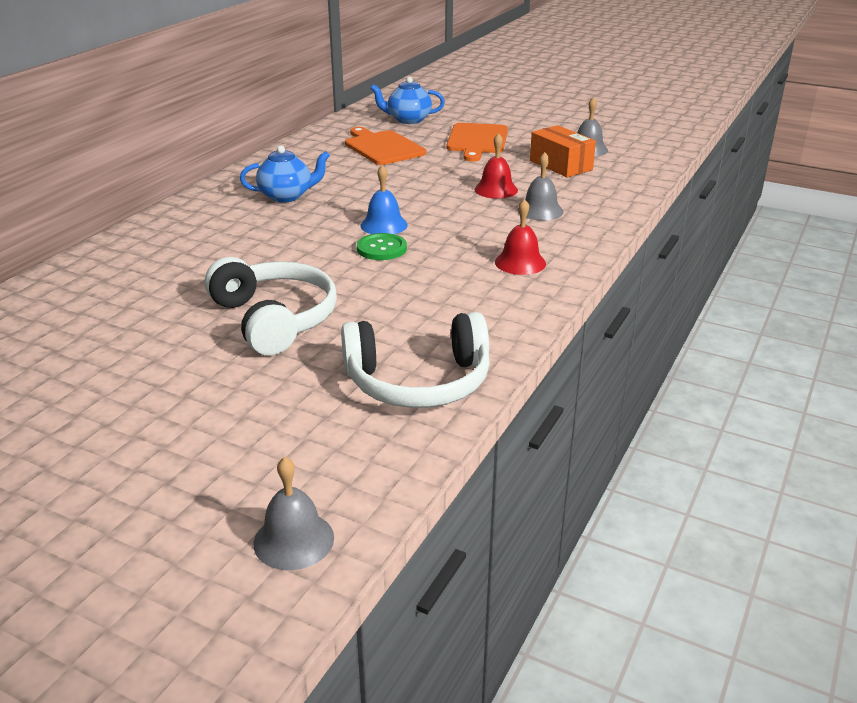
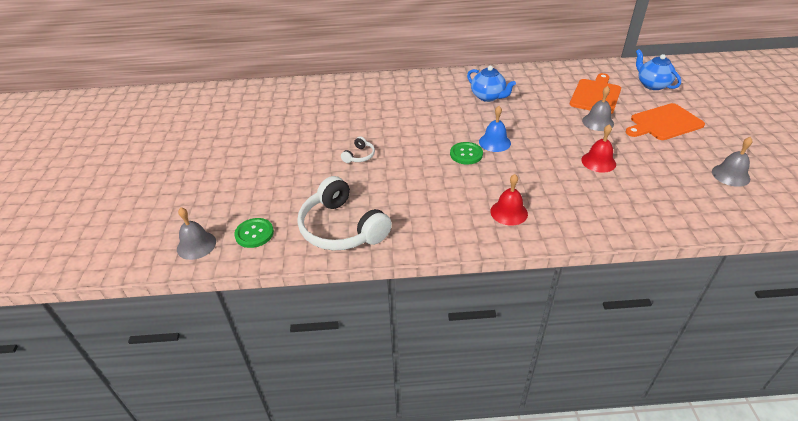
camera: 60 degrees right, 10 degrees up
white headphones [205,257,337,355] -> white headphones [341,136,375,163], size x0.44
grey bell [518,152,563,221] -> grey bell moved to [582,86,614,131]
orange box [530,125,596,178] -> none
none -> green button [234,218,274,248]

